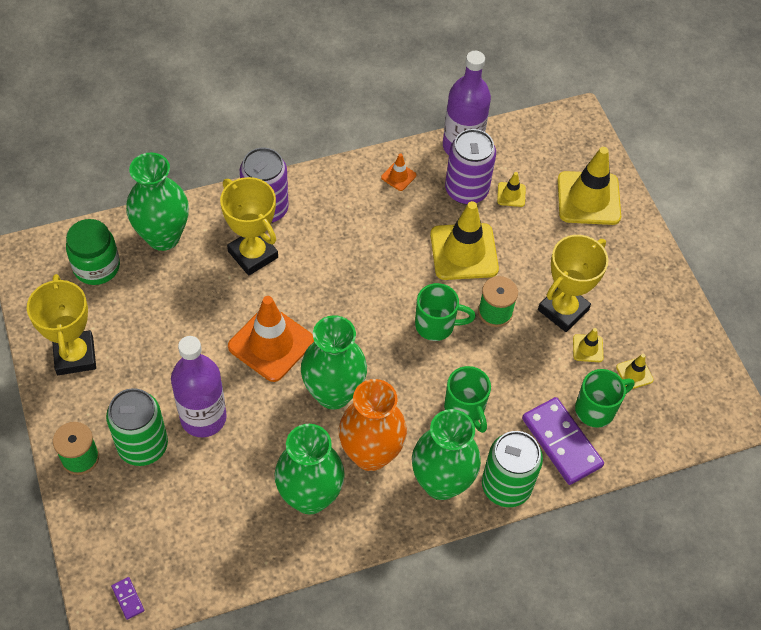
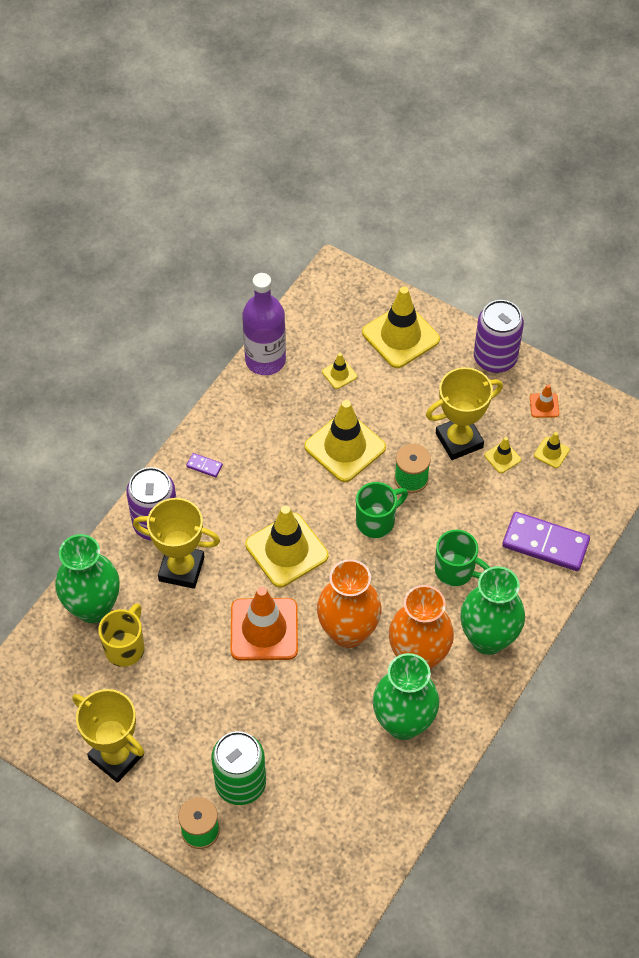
camera: 35 degrees left, 0 degrees up
green jar [66,219,120,285] -> none
purple domino [111,577,145,620] -> purple domino moved to [186,453,223,477]
purple bottle [171,336,227,437] -> none
green vase [301,315,367,409] -> orange vase [317,559,381,648]
orange traffic cone [381,153,416,191] -> orange traffic cone moved to [530,384,559,418]
purple can [445,129,496,204] -> purple can moved to [474,300,524,373]
green can [482,431,543,507] -> none
yellow trophy [538,235,609,332] -> yellow trophy turned 60 degrees clockwise [426,367,503,460]
green mug [575,369,635,428] -> none
none -> yellow mug [98,603,145,667]
none -> yellow traffic cone [246,505,328,588]

